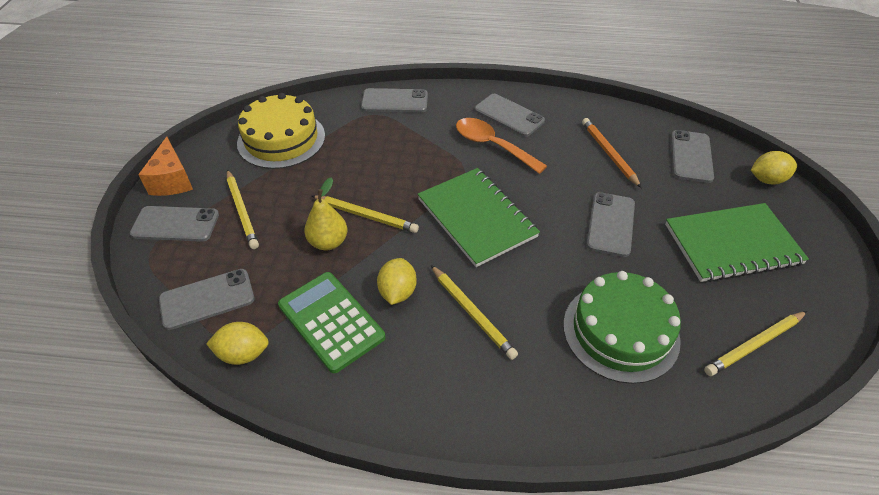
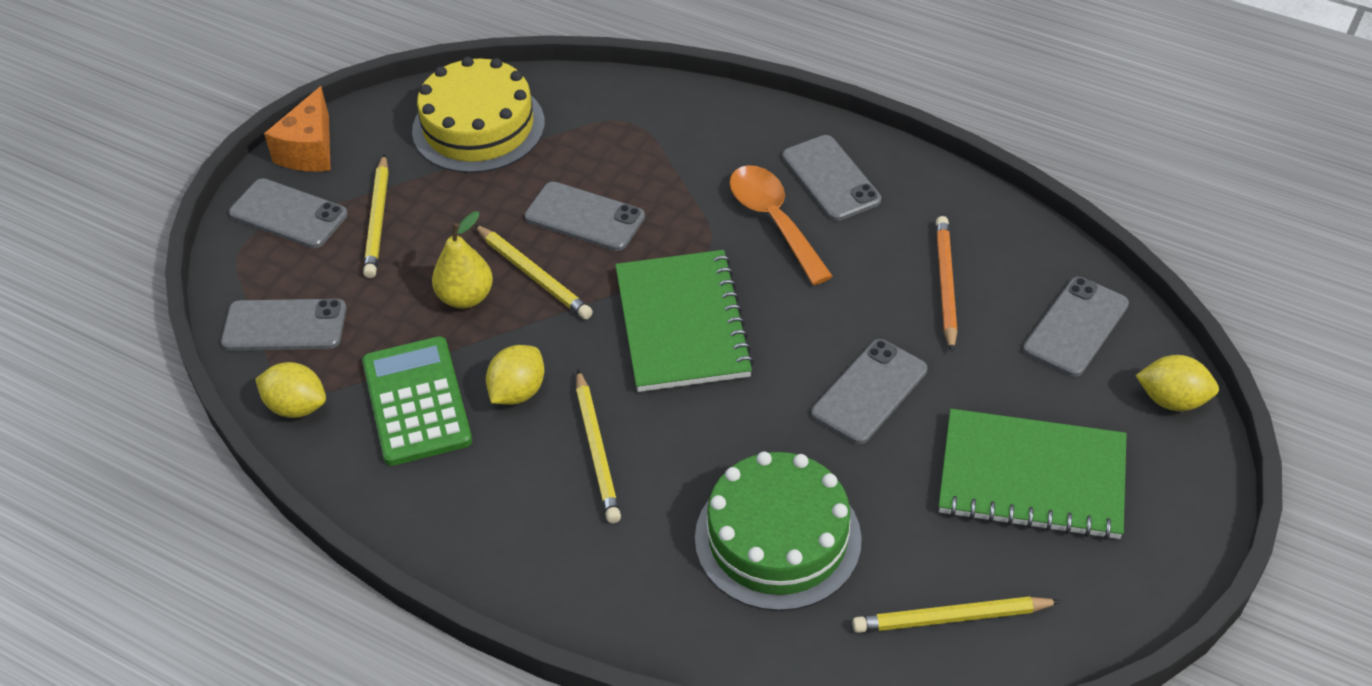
camera: 25 degrees right, 0 degrees up
grey phone [361,88,428,113] -> grey phone moved to [525,182,645,251]

